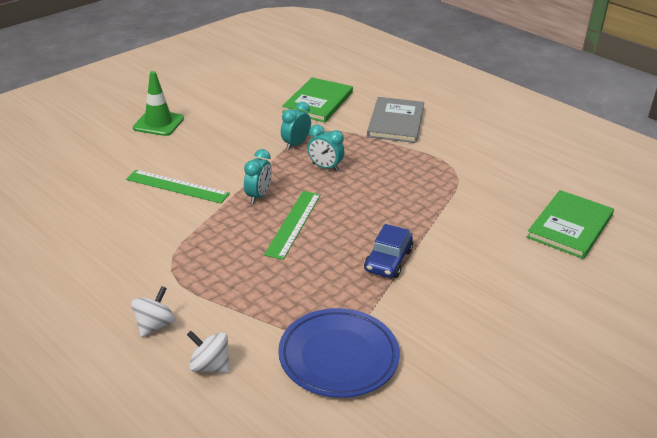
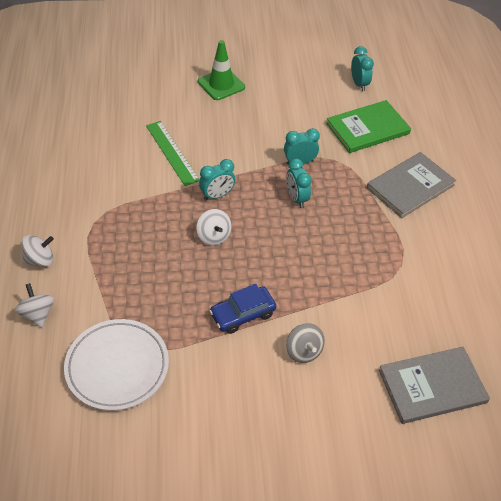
camera: 40 degrees right, 15 degrees up
green ruler [264,191,321,260] -> white spinning top [196,209,232,246]
blue plate [278,308,400,398] -> white plate [64,319,169,411]
green book [527,190,614,259] -> grey book [379,347,490,424]
none -> grey spinning top [286,323,325,363]
none -> turquoise clock [351,46,374,91]

